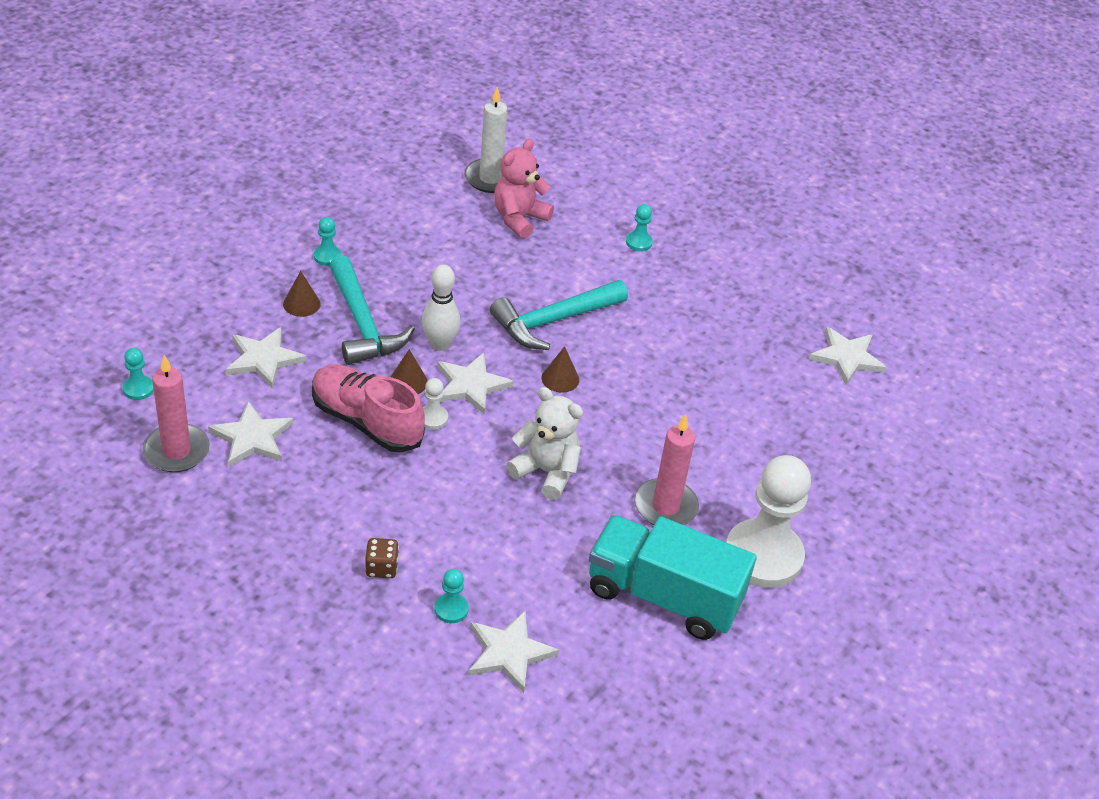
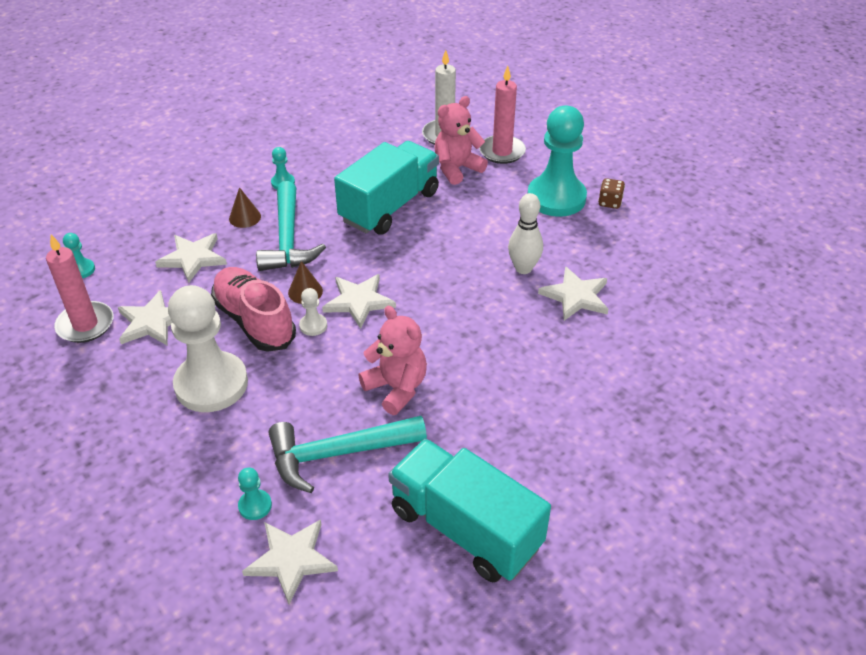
camera: 20 degrees right, 0 degrees up
brown dice [365,538,399,578] -> brown dice moved to [598,178,625,209]
white bowling pin [422,265,460,351] -> white bowling pin moved to [508,193,543,274]
turquoise hammer [490,280,628,350] -> turquoise hammer moved to [269,416,427,493]
white teddy bear [506,387,583,500] -> pink teddy bear [358,306,427,415]
brown cone [542,346,579,393] -> none
turquoise pawn [626,204,653,251] -> turquoise pawn [527,106,587,217], size x2.45
pink candle [634,414,699,525] -> pink candle moved to [479,66,526,164]
white pawn [726,455,811,588] -> white pawn moved to [168,285,248,412]
white star [809,327,887,385] -> white star moved to [538,266,608,321]
none -> turquoise truck [334,141,439,235]

